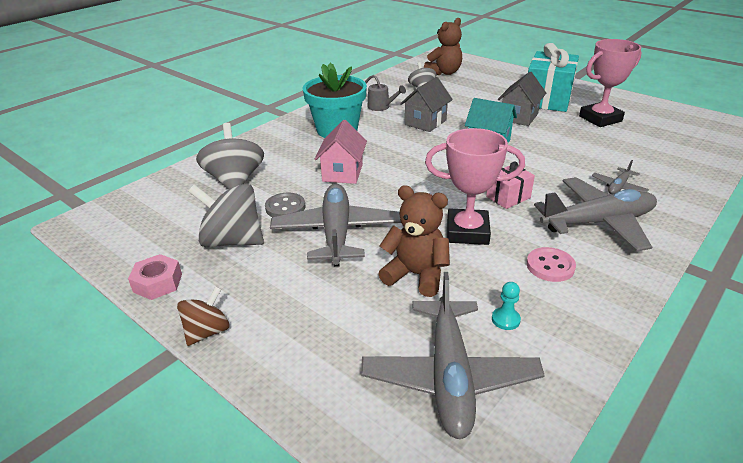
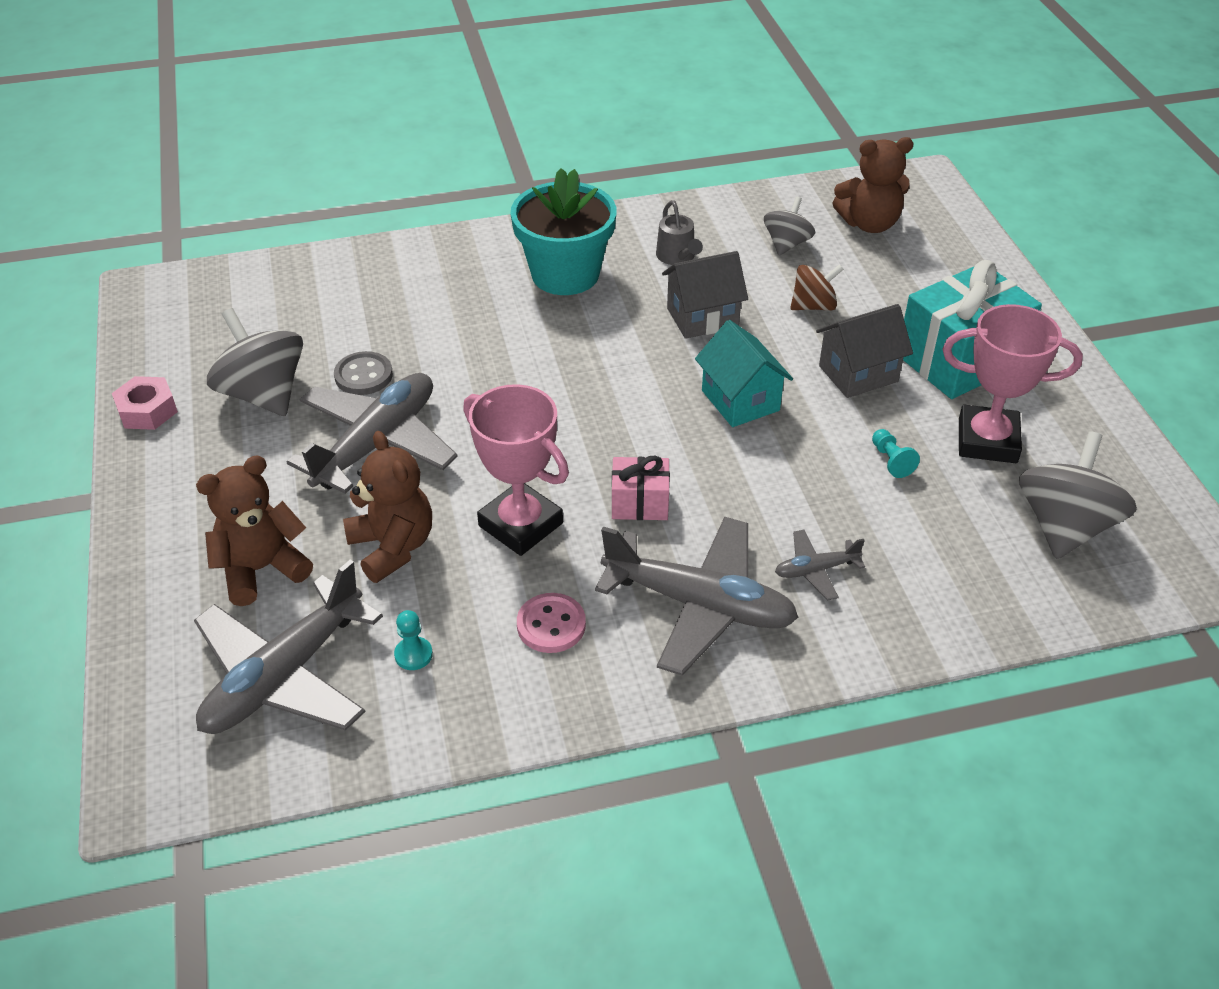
camera: 35 degrees right, 10 degrees up
brown spinning top [177,286,230,346] -> brown spinning top moved to [790,264,844,311]
grey spinning top [196,123,264,189] -> grey spinning top moved to [1019,431,1137,559]
pink house [315,120,367,184] -> none
none -> brown teddy bear [196,456,313,606]
none -> turquoise pawn [872,429,920,478]

